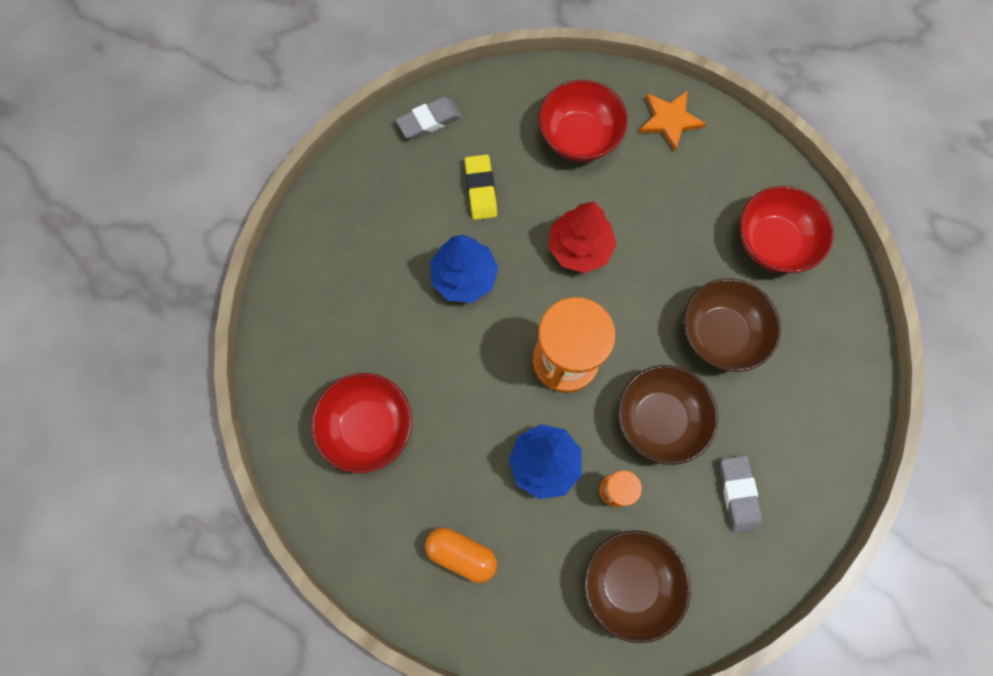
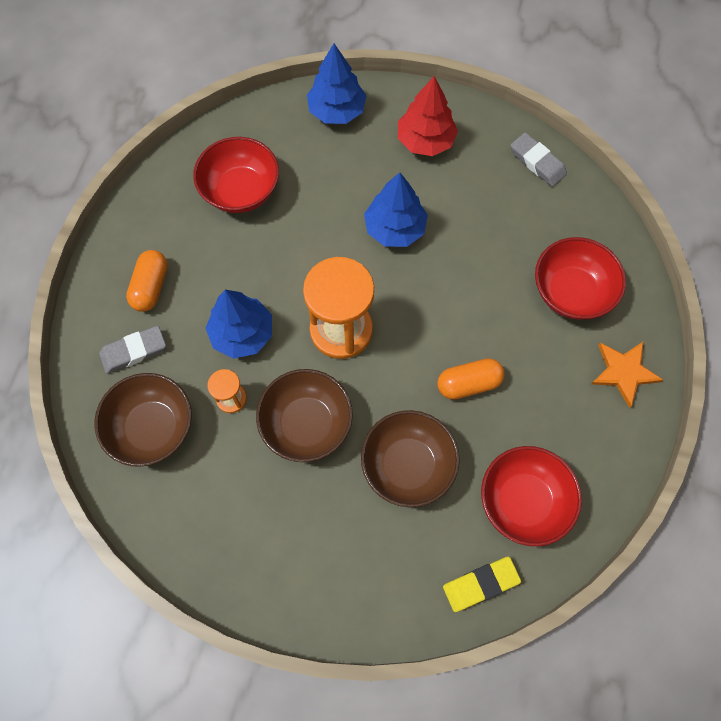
camera: 75 degrees right, 5 degrees down
yellow eraser [465,154,497,220] -> yellow eraser moved to [443,557,521,612]
red tree [548,201,617,273] -> red tree moved to [398,76,458,156]
grey eraser [719,456,762,533] -> grey eraser moved to [99,326,166,374]
none -> blue tree [307,44,366,124]
none -> orange capsule [437,358,505,400]

